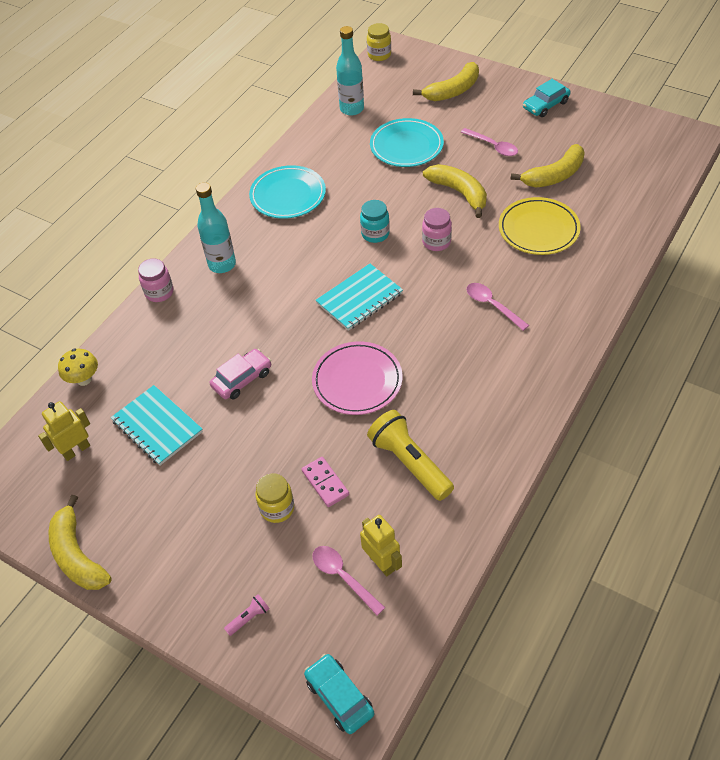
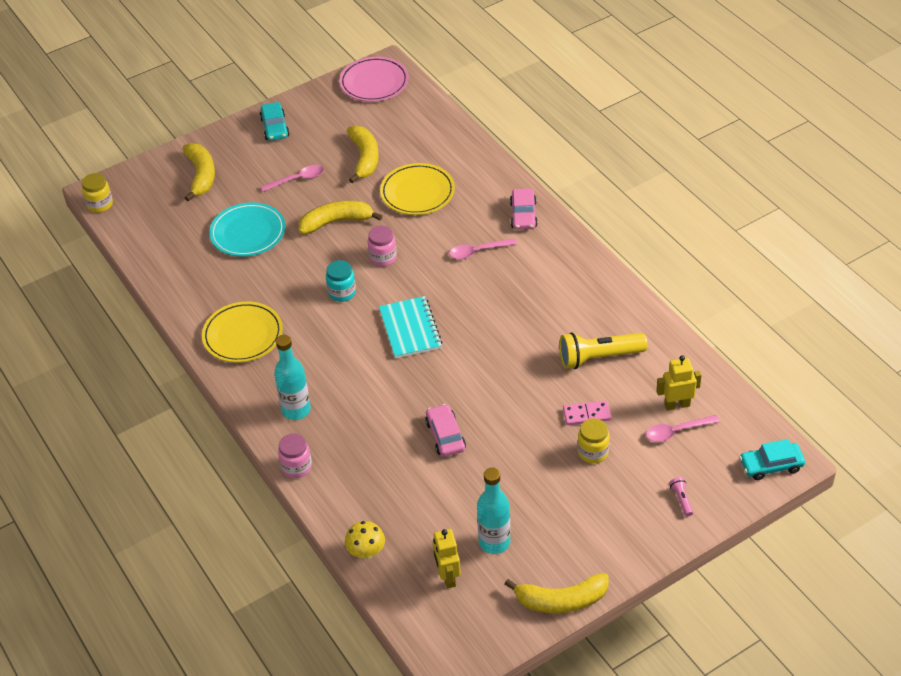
camera: 65 degrees left, 5 degrees down
turquoise notebook [111,385,203,465] -> none
turquoise plate [249,165,326,219] -> yellow plate [202,301,283,363]
pink plate [312,341,403,415] -> pink plate moved to [339,57,409,102]
turquoise bottle [336,26,364,116] -> turquoise bottle moved to [477,467,510,554]
none -> pink car [510,189,538,230]

